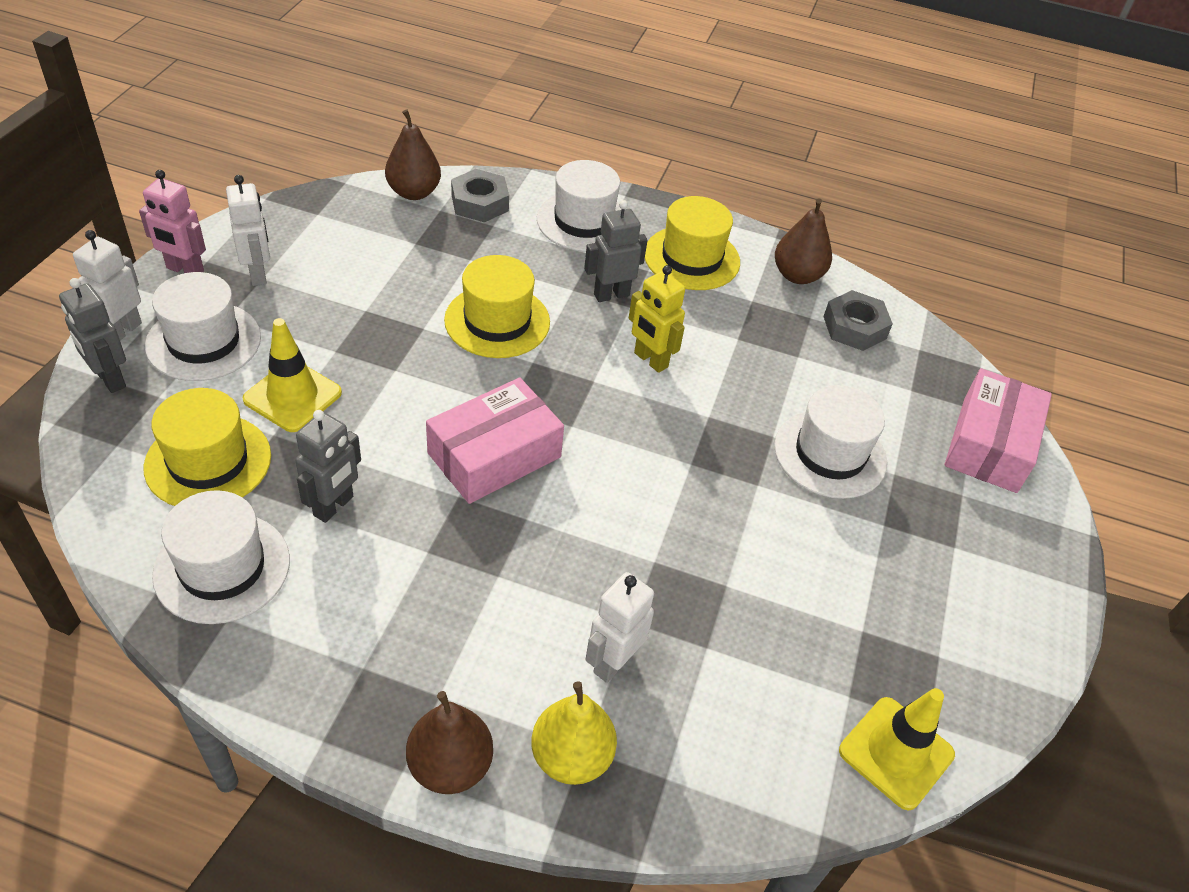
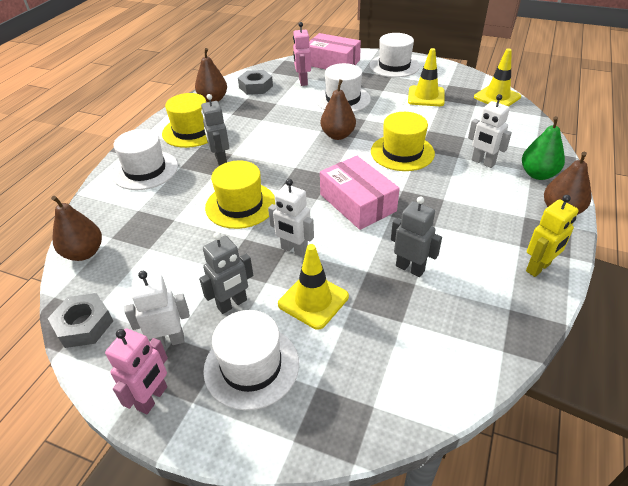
camera: 80 degrees left, 5 degrees down
grey robot [59,278,126,393] -> grey robot moved to [199,232,253,314]
white robot [73,230,142,340] -> white robot moved to [268,179,314,257]
yellow hat [144,388,271,506] -> yellow hat moved to [371,112,435,171]
white hat [152,490,290,624] -> white hat moved to [369,33,420,78]
grey nut [451,169,509,222] -> grey nut moved to [48,293,113,348]
yellow pear [531,681,617,785] -> green pear [522,116,565,180]
yellow robot [629,265,685,373] -> yellow robot moved to [526,195,579,277]
none -> pink robot [293,22,311,86]
none -> brown pear [321,79,356,140]
none -> yellow traffic cone [408,48,445,106]

